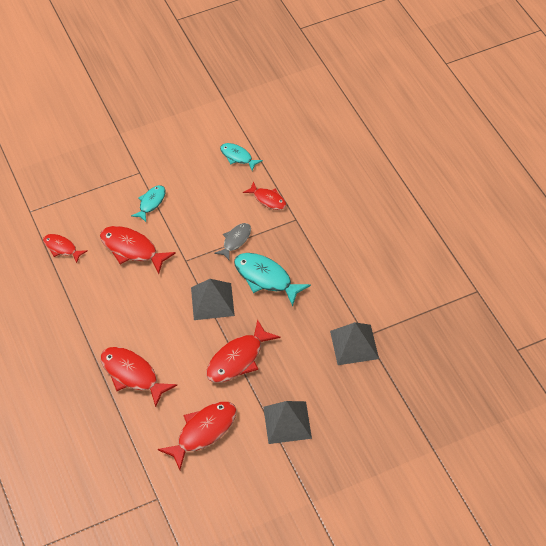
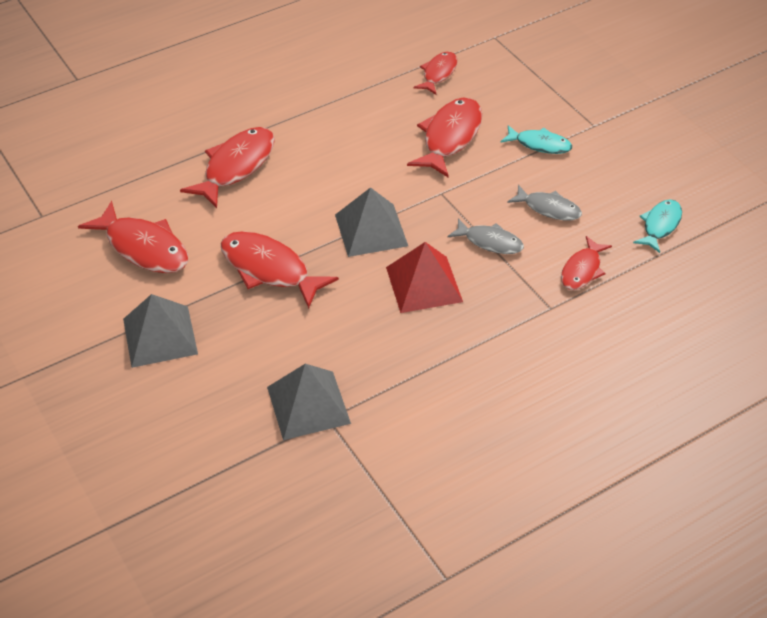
camera: 80 degrees right, 5 degrees down
turquoise fish [234,253,311,306] -> red pyramid [386,242,463,313]
none -> grey fish [507,185,582,221]

